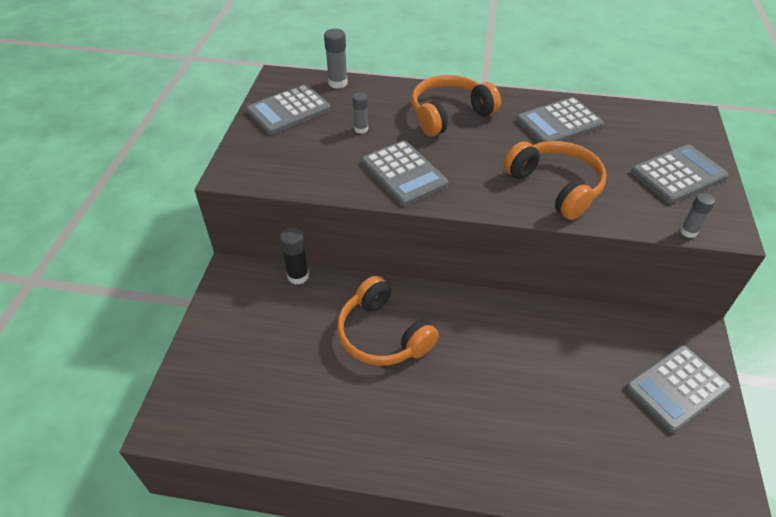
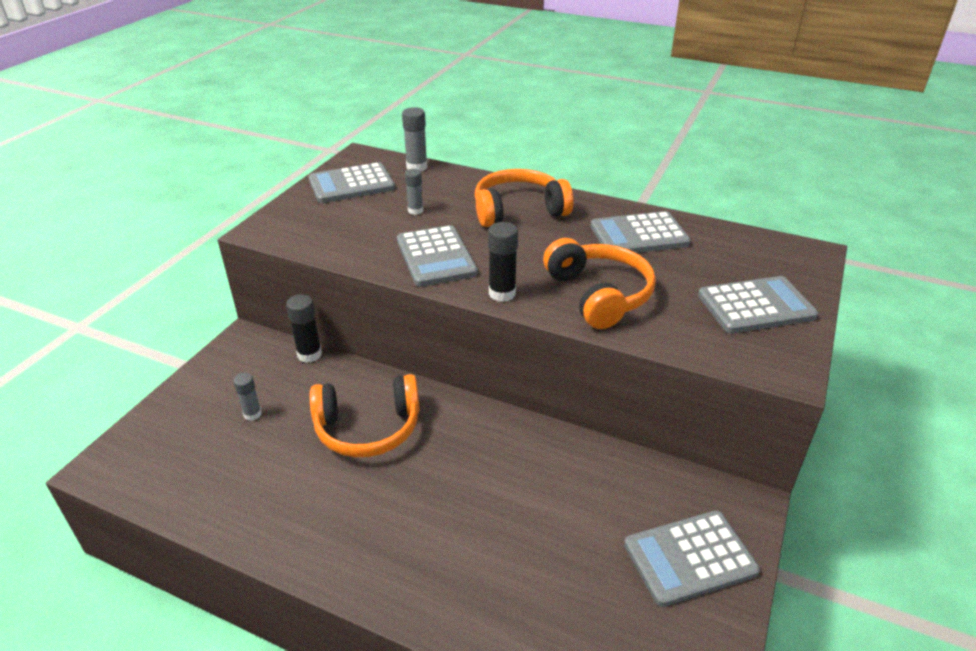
camera: 15 degrees right, 10 degrees down
orange headphones [337,276,439,366] -> orange headphones turned 75 degrees counterclockwise [310,374,420,458]
grey glue stick [680,193,715,238] -> grey glue stick moved to [233,373,262,421]
none -> black glue stick [488,222,518,302]

